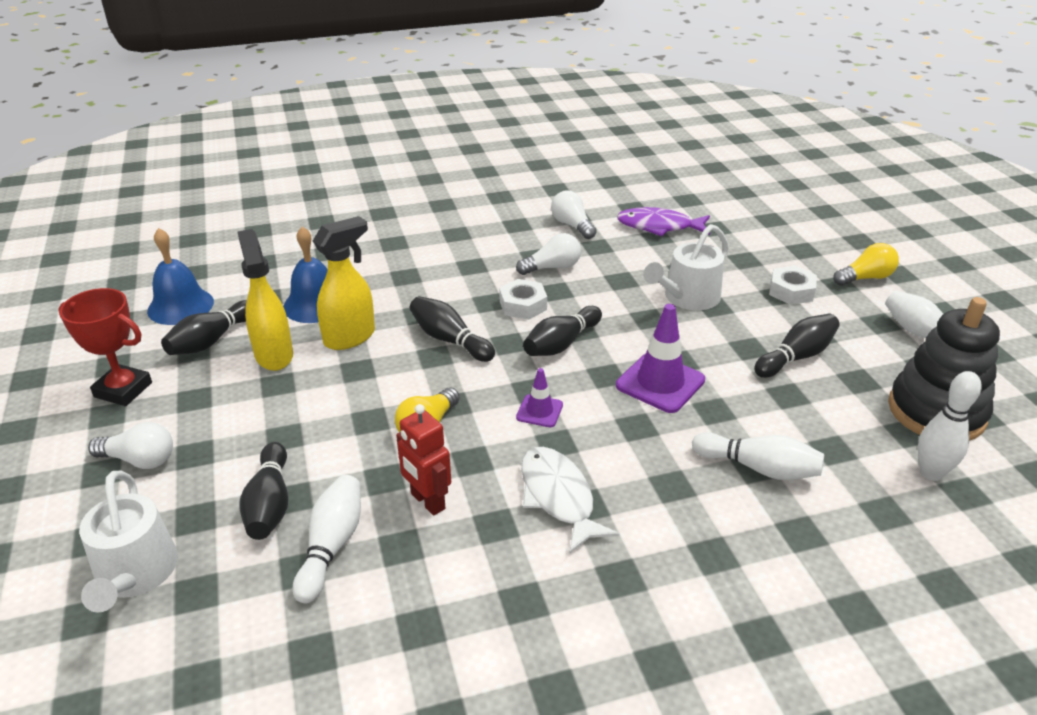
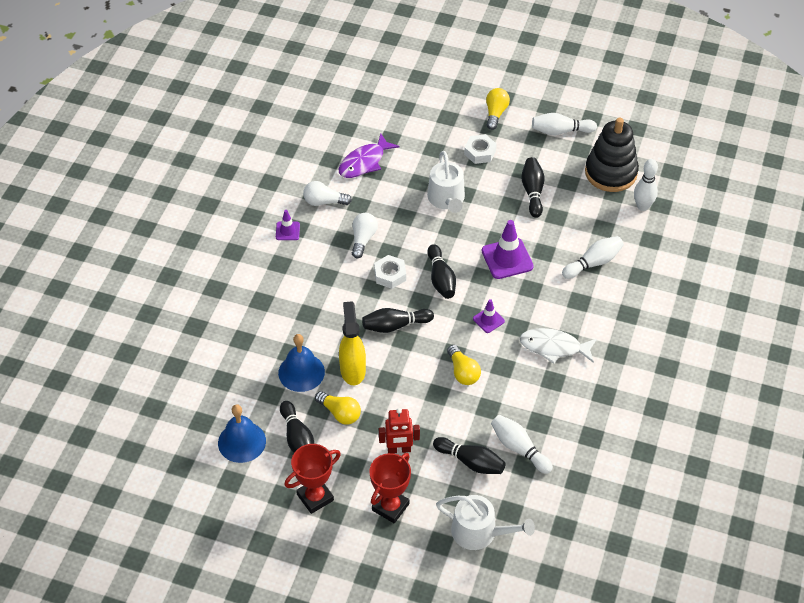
camera: 55 degrees left, 15 degrees up
white light bulb [88,422,173,469] -> red trophy [369,453,411,524]
yellow spray bottle [237,229,293,371] -> yellow light bulb [315,391,361,425]
red robot [396,404,451,516] -> red robot moved to [379,408,420,454]
none -> purple traffic cone [276,210,300,240]

